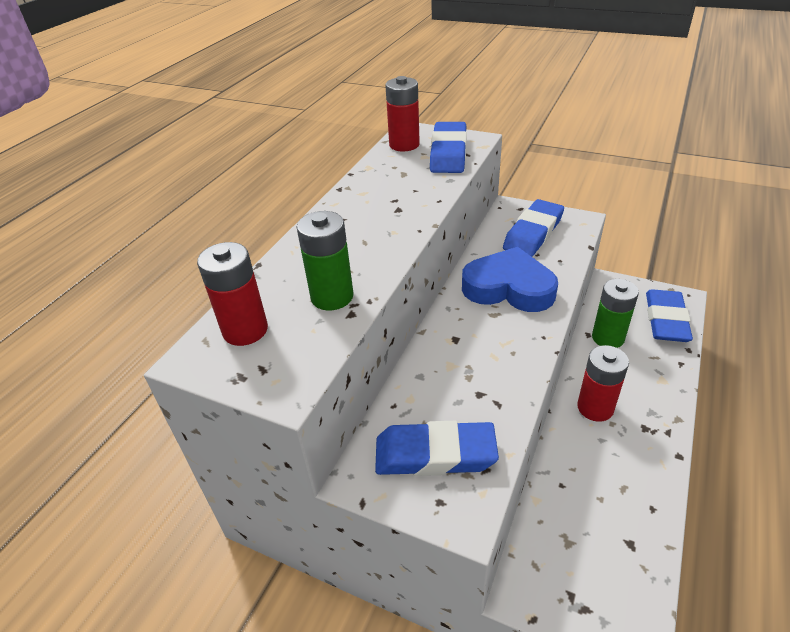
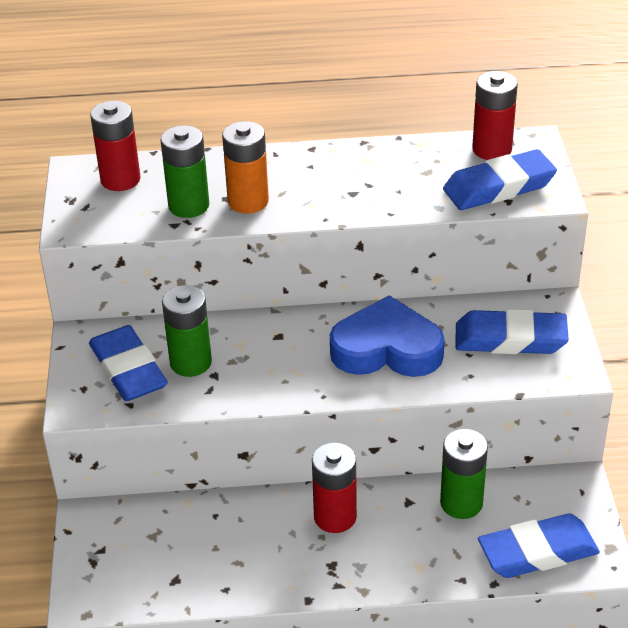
camera: 60 degrees right, 0 degrees up
blue heart [462,247,558,312] -> blue heart turned 75 degrees counterclockwise [330,295,445,377]
none -> green battery [162,285,212,377]
none -> orange battery [222,121,269,214]

